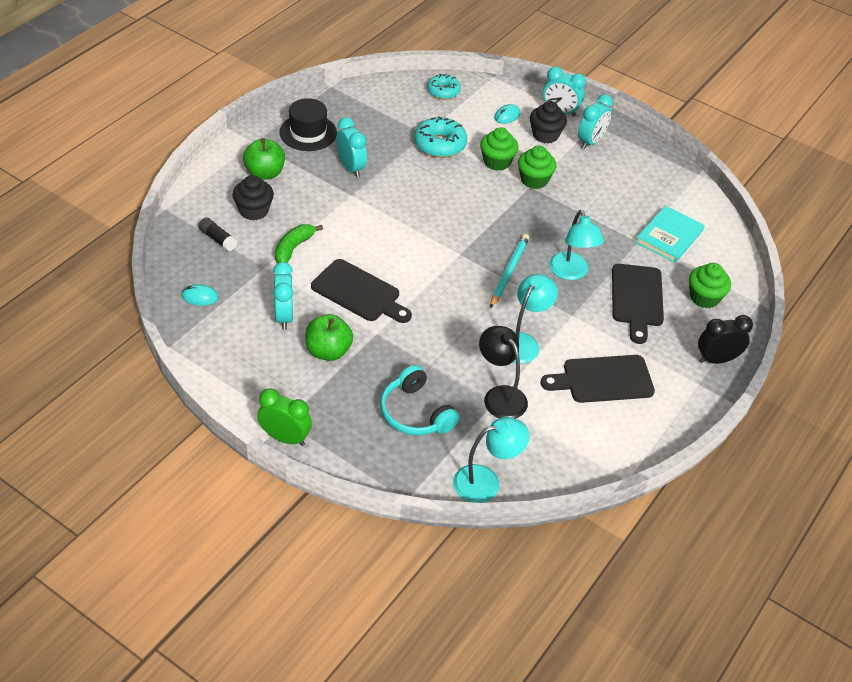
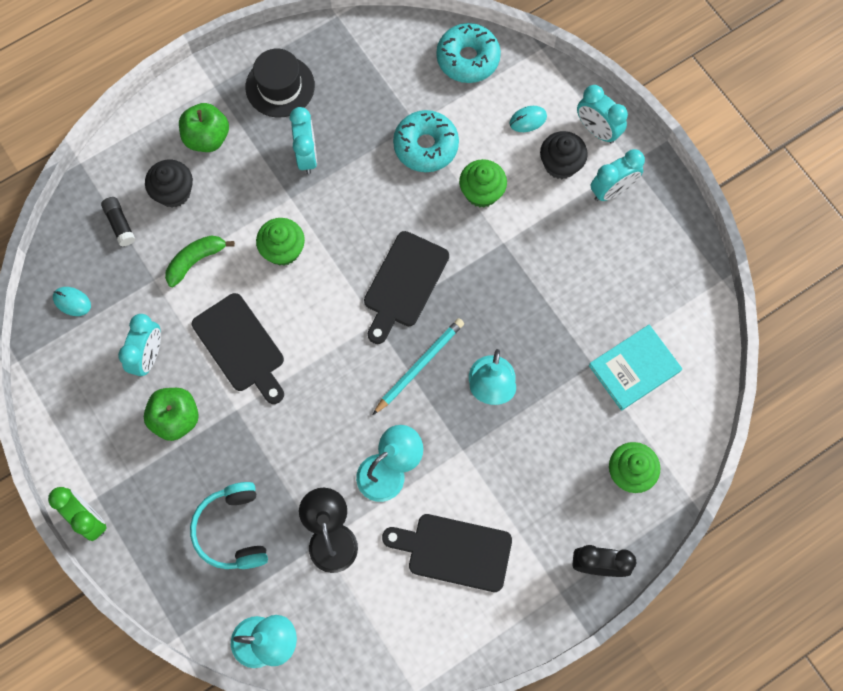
camera: 25 degrees right, 25 degrees up
turquoise donut [427,74,461,99] -> turquoise donut [436,23,501,83], size x1.50
green cupcake [518,145,557,189] -> green cupcake moved to [256,218,305,266]
black cutting board [612,264,664,344] -> black cutting board moved to [364,231,449,344]

